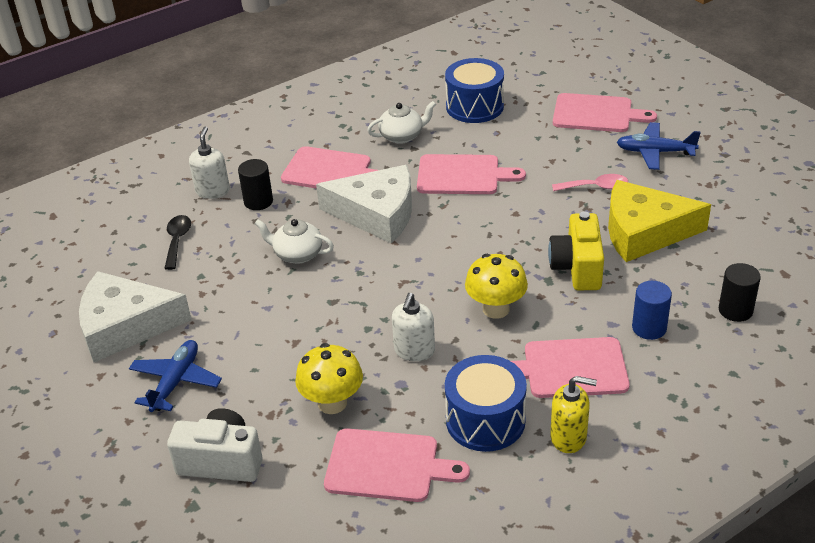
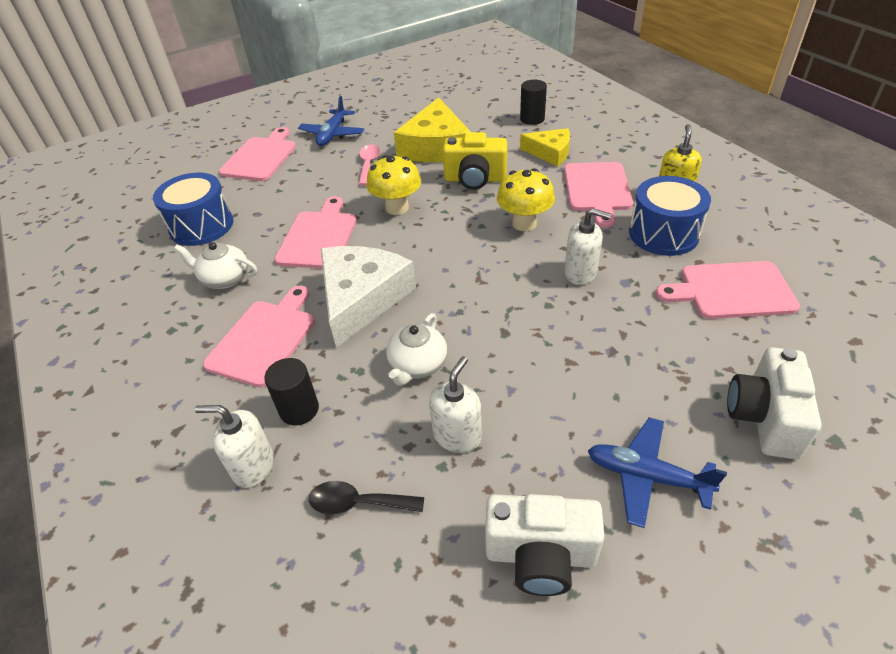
camera: 85 degrees left, 5 degrees up
white cheese [79,271,192,362] -> white camera [485,494,605,596]
yellow mushroom [295,343,363,414] -> yellow mushroom moved to [367,155,421,215]
pink cutting board [324,428,470,502] -> pink cutting board turned 105 degrees counterclockwise [656,261,800,319]
white teapot [367,101,436,144] -> white teapot turned 60 degrees counterclockwise [174,242,258,289]
blue cylinder [632,281,672,340] -> yellow cheese [520,128,570,166]
none -> white soap dispenser [429,356,482,453]

